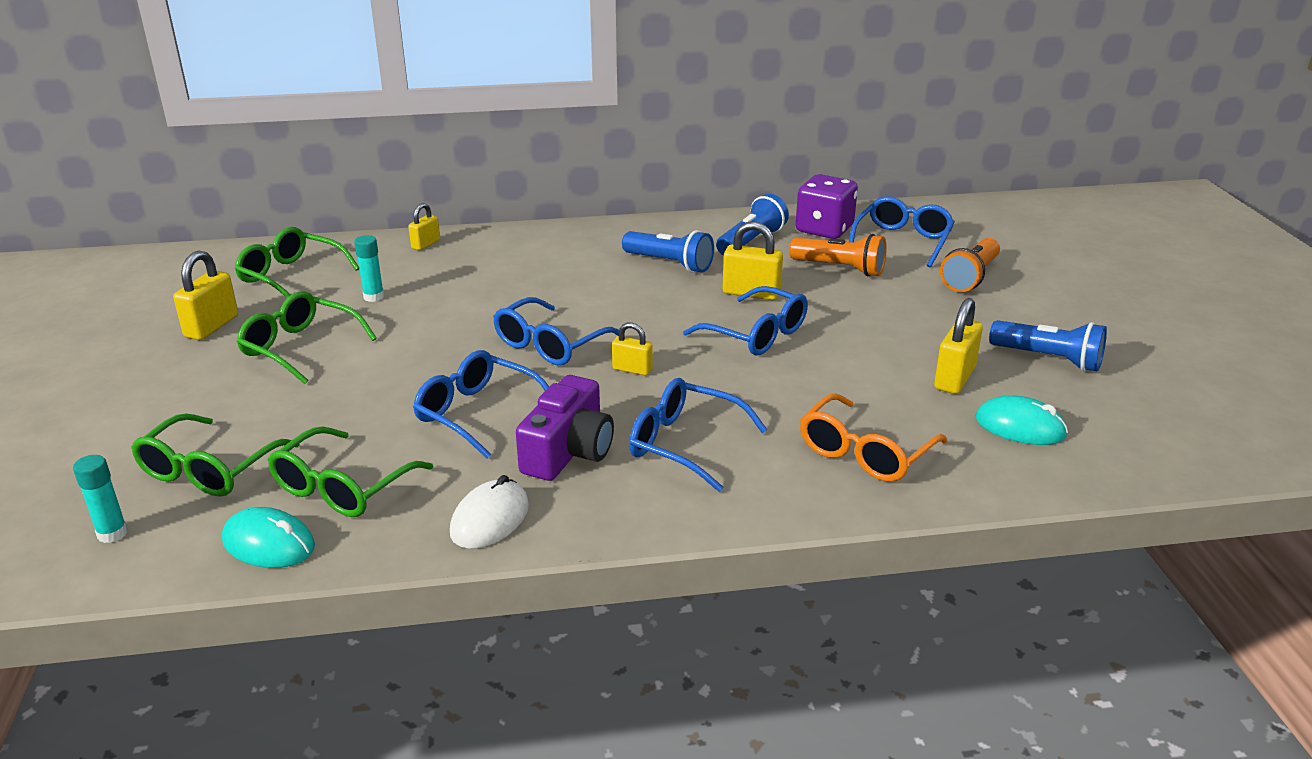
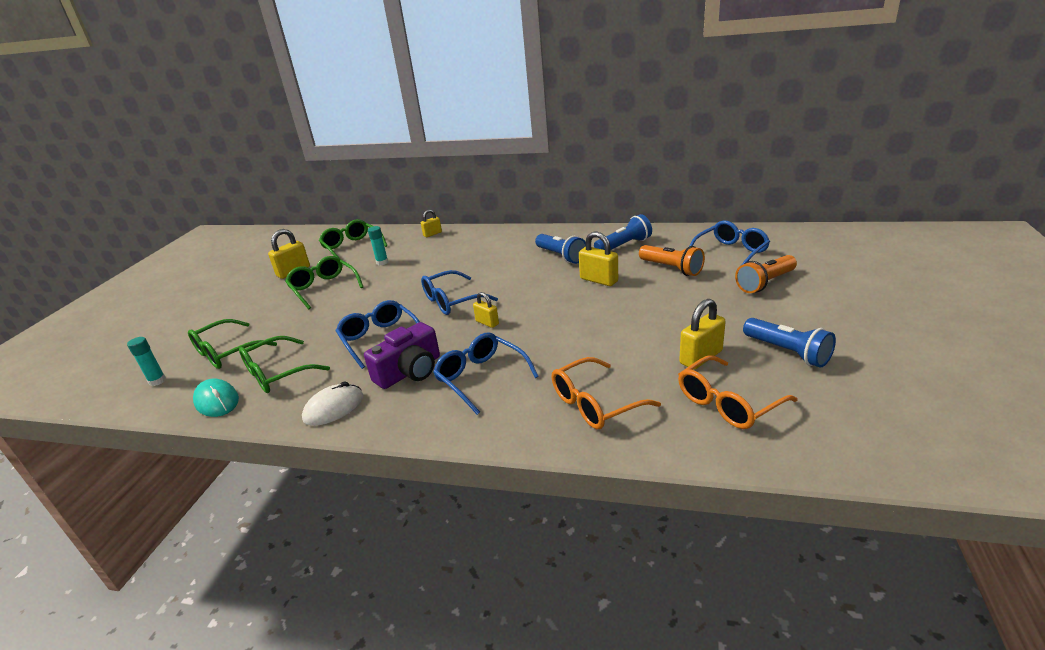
camera: 25 degrees right, 0 degrees up
blue glasses [683,286,808,355] -> none
purple dice [796,174,858,239] -> none
turquoise mouse [976,396,1068,445] -> orange glasses [678,355,798,429]

